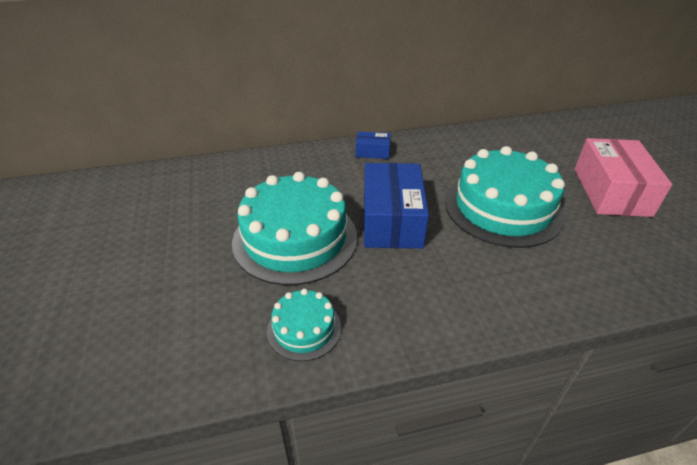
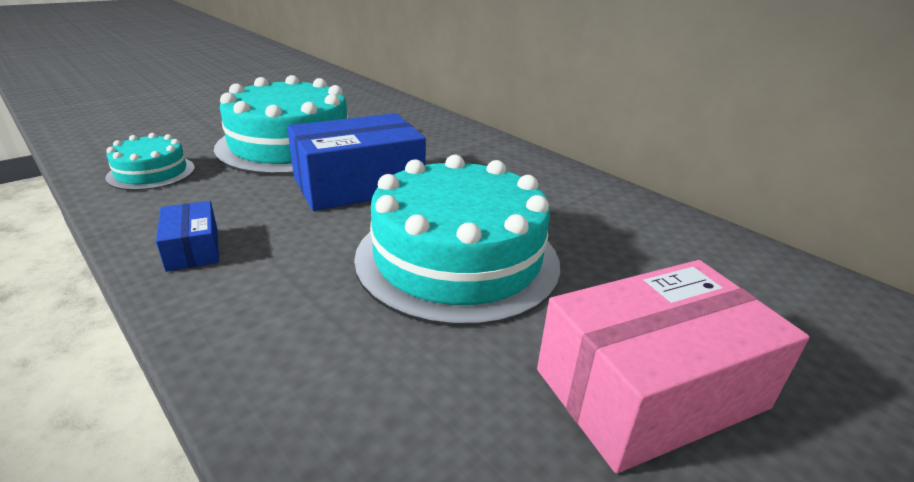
camera: 60 degrees right, 10 degrees down
blue box [356,131,391,159] -> blue box moved to [156,201,219,272]

